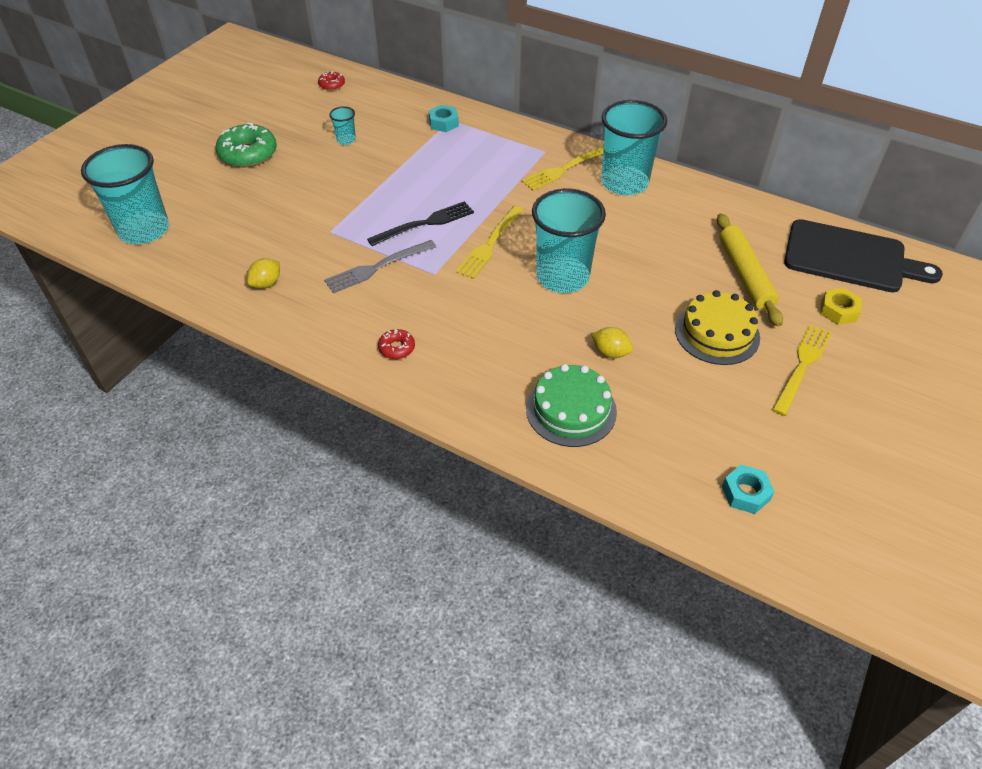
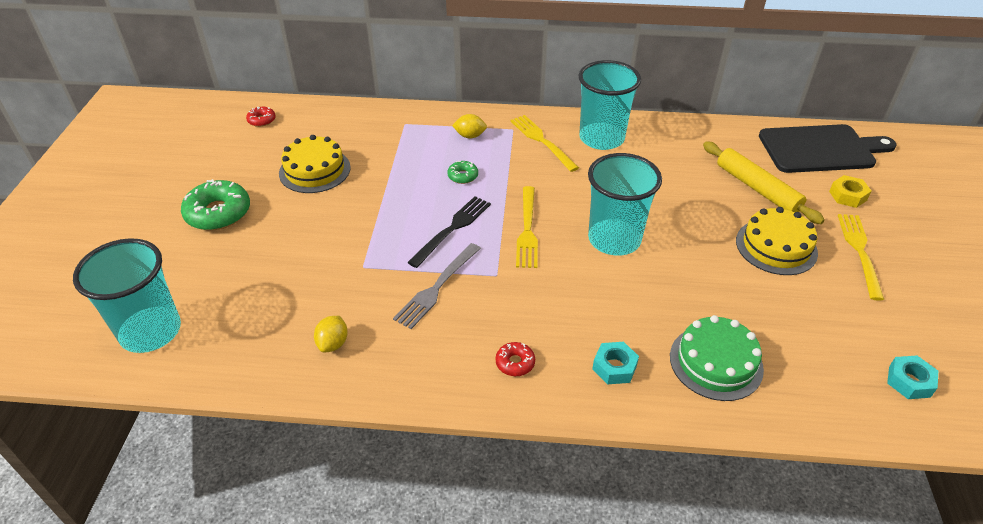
camera: 25 degrees left, 5 degrees down
turquoise cup [329,106,356,145] -> yellow cake [279,135,351,193]
turquoise nut [429,105,459,132] -> turquoise nut moved to [592,342,639,384]
yellow fork [522,146,604,191] -> yellow fork turned 120 degrees clockwise [510,115,579,172]
yellow lemon [591,327,633,358] -> yellow lemon moved to [452,114,487,138]
none -> green donut [447,161,478,184]

